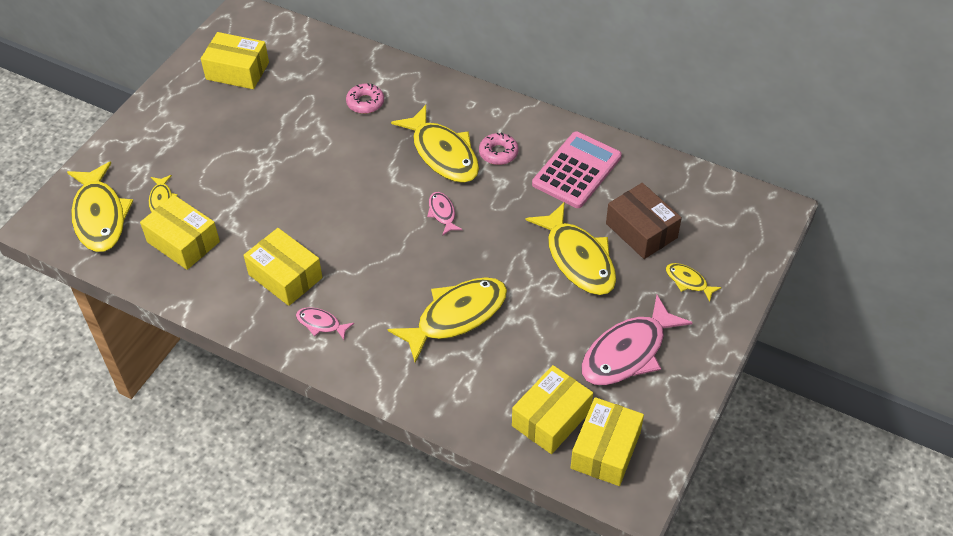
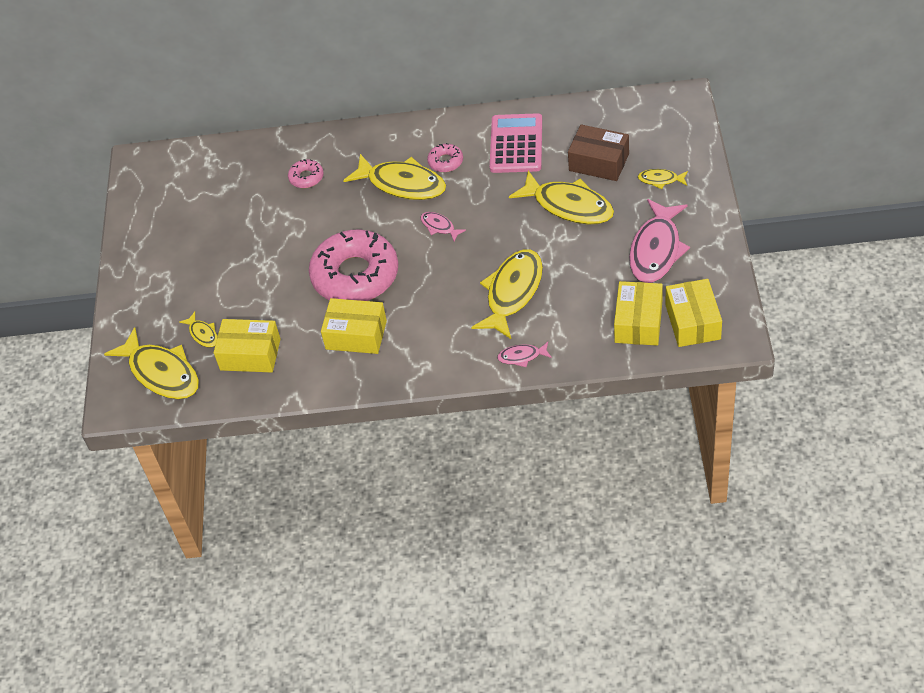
camera: 25 degrees left, 0 degrees up
yellow box [201,32,269,89] -> none
pink fish [296,307,354,340] -> pink fish moved to [497,342,552,367]
none -> pink donut [309,229,398,301]

